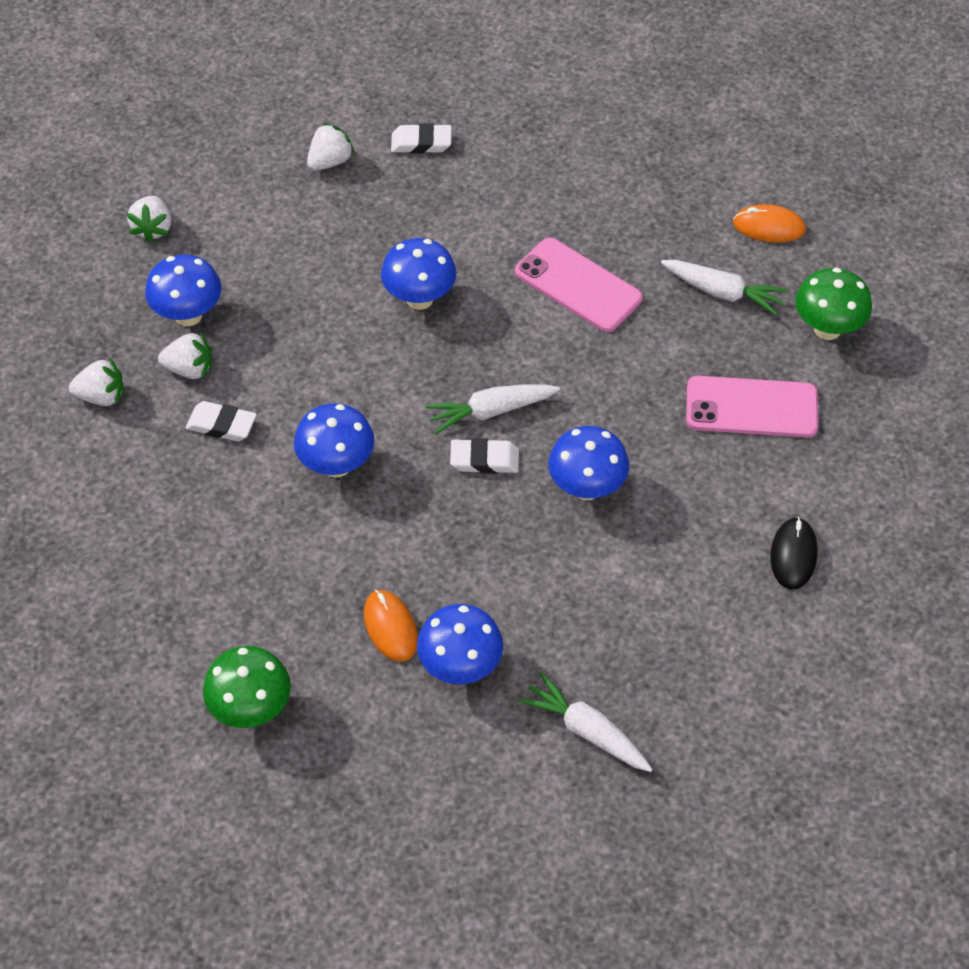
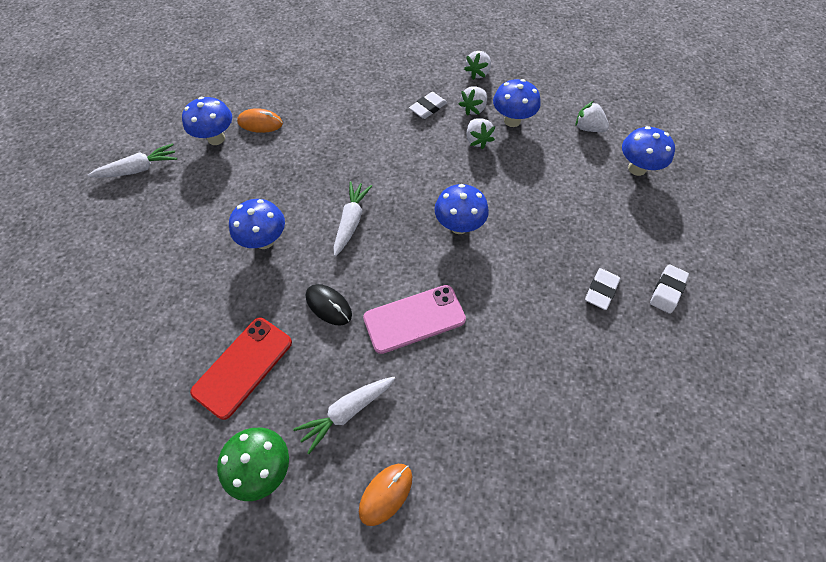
camera: 120 degrees right, 5 degrees up
green mushroom [203,646,291,728] -> none
blue mushroom [294,403,374,478] -> blue mushroom moved to [622,126,675,176]
white strawberry [307,122,355,171] -> white strawberry moved to [466,118,495,149]
white eraser [450,438,519,474] -> white eraser moved to [650,264,689,314]
pink phone [686,376,818,437] -> red phone [190,318,292,420]
black mouse [770,517,817,589] -> black mouse moved to [306,284,352,326]

